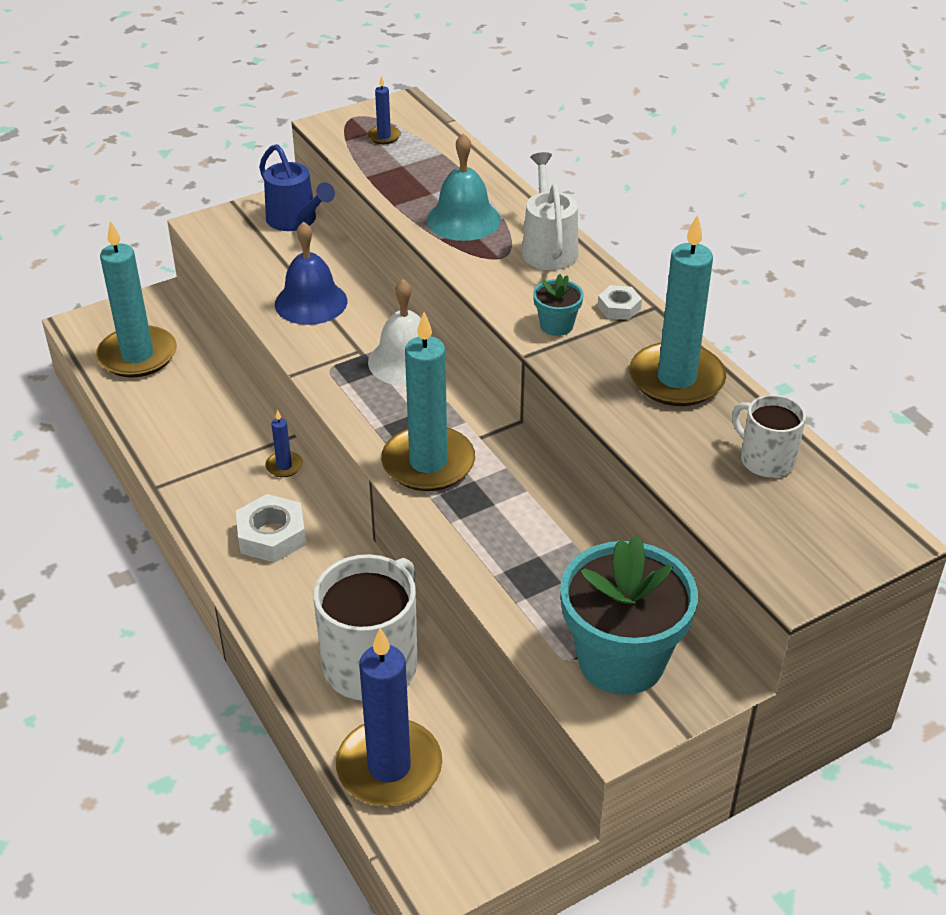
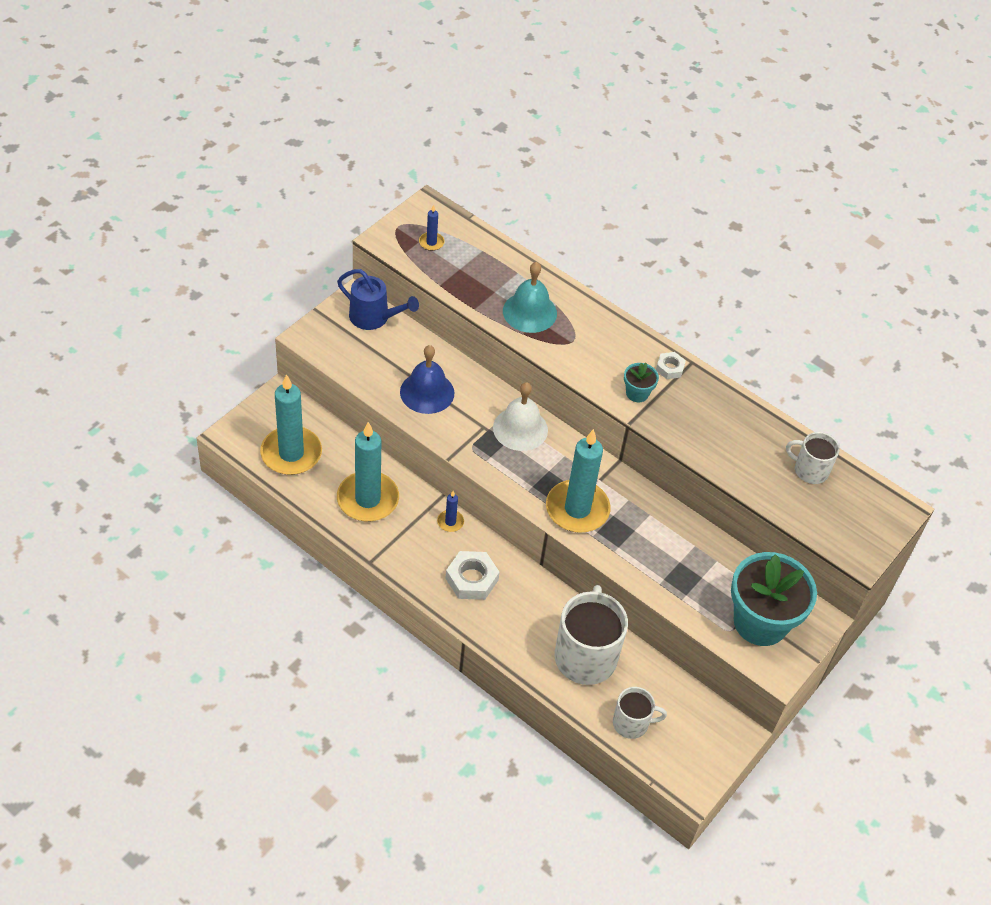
camera: 25 degrees left, 10 degrees up
blue candle [336,628,442,806] -> white mug [613,687,667,739]
white watering can [522,152,578,270] -> none
turquoise candle [629,214,726,406] -> turquoise candle moved to [337,422,399,522]

